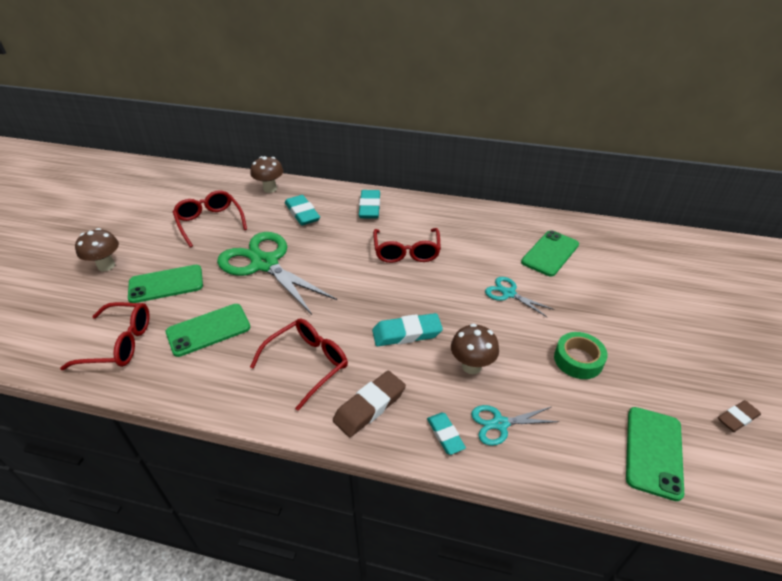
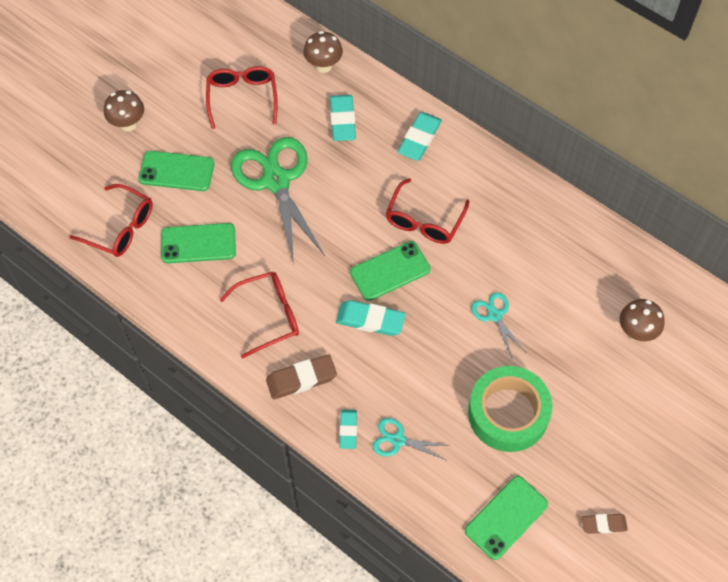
camera: 25 degrees right, 20 degrees up
brown mushroom [451,324,499,374] -> brown mushroom moved to [620,299,665,341]
green phone [521,230,579,276] -> green phone moved to [350,241,431,301]
green tape [554,332,608,379] -> green tape [468,366,552,452], size x1.72

